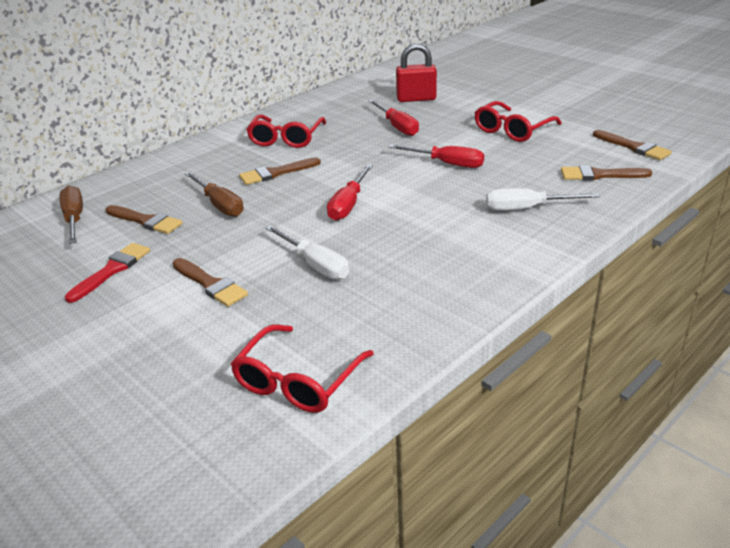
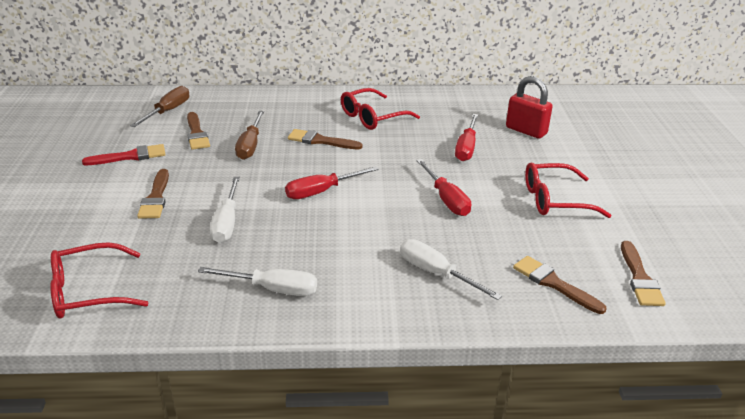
camera: 40 degrees right, 0 degrees up
none -> white screwdriver [198,267,317,296]

